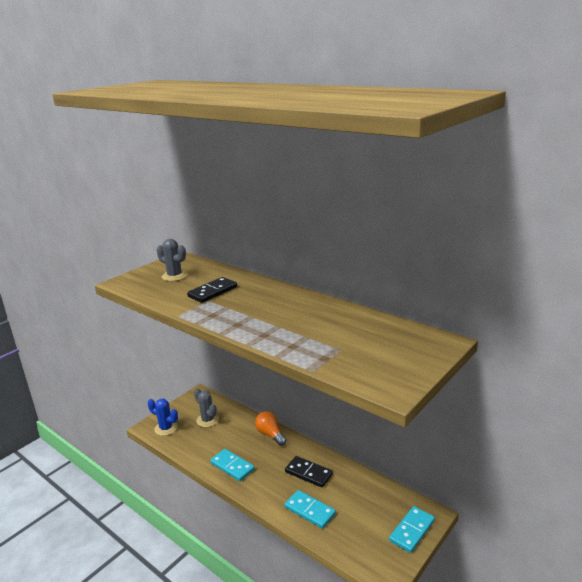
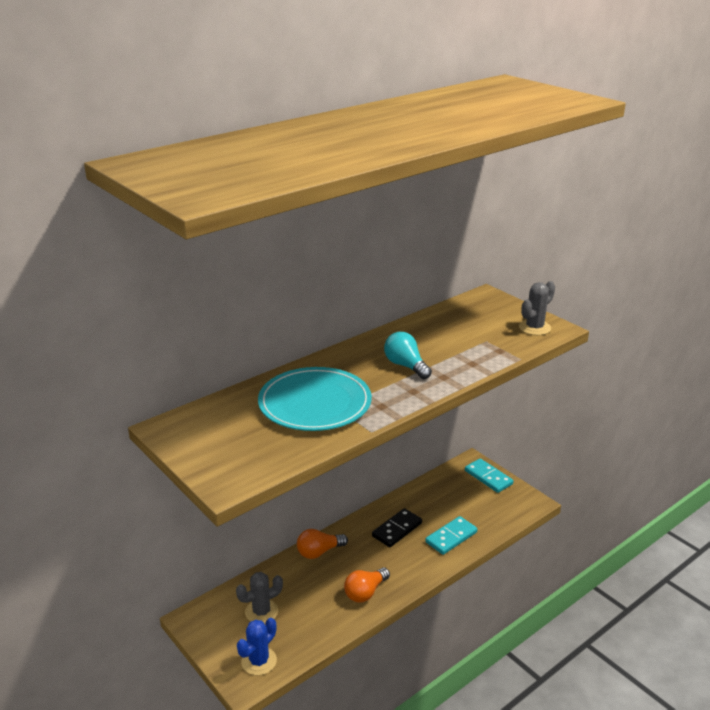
camera: 80 degrees left, 5 degrees up
grey cactus [157,239,188,281] -> grey cactus moved to [519,281,555,335]
black domino [187,277,237,303] -> turquoise plate [258,367,372,431]
turquoise domino [210,449,255,481] -> orange light bulb [344,568,390,603]
none -> turquoise light bulb [384,332,432,379]

